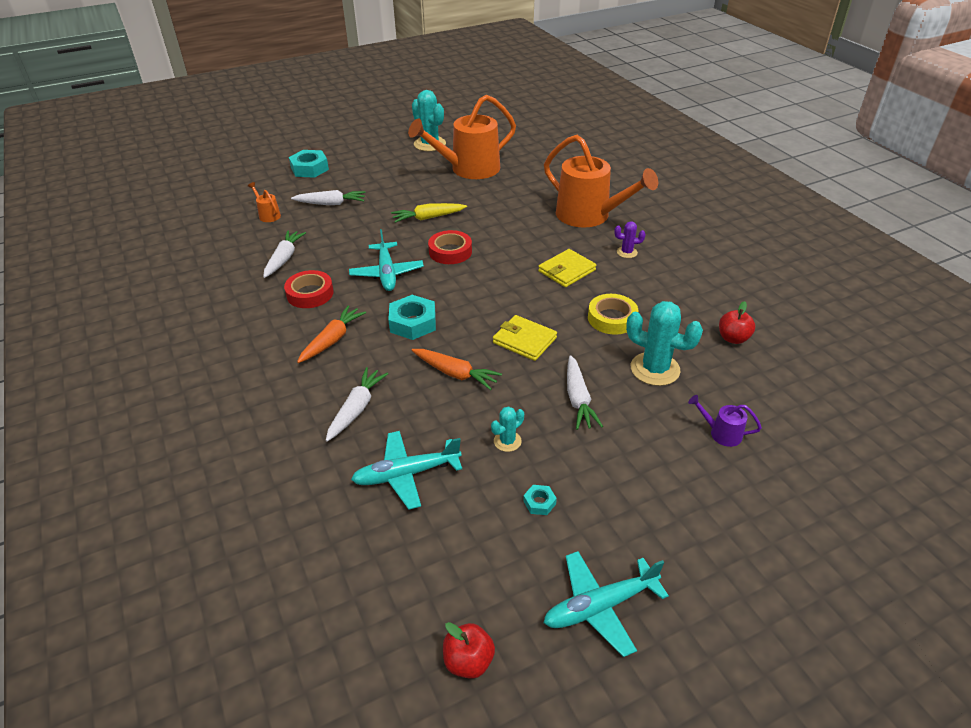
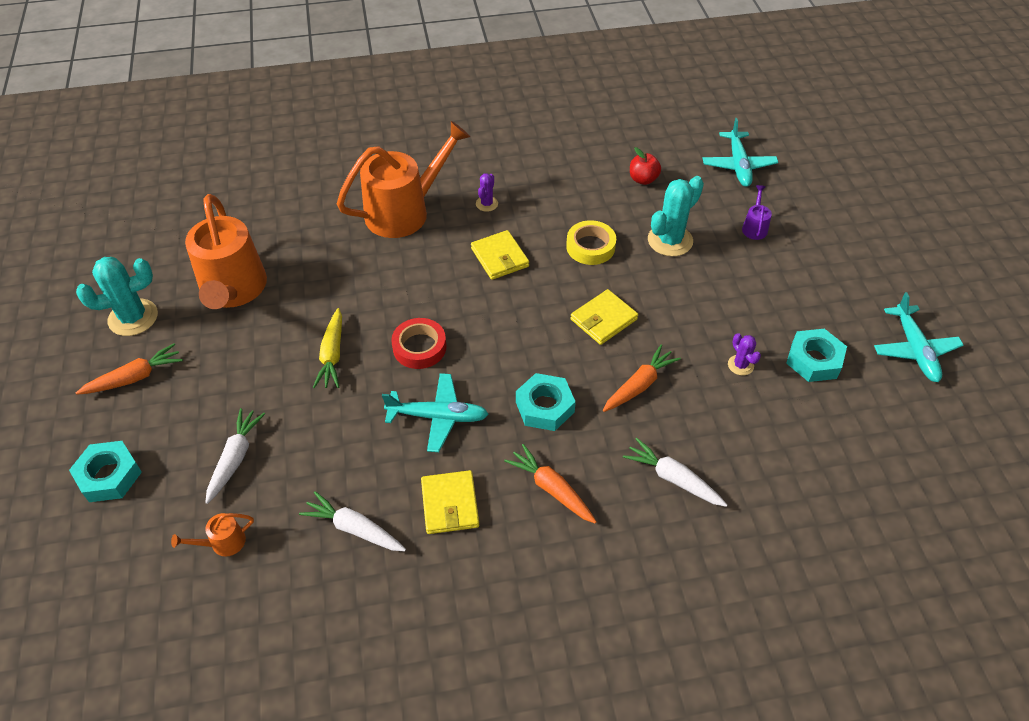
camera: 75 degrees left, 10 degrees up
red tape [284,270,334,308] -> yellow wallet [421,470,479,534]
turquoise plane [351,431,462,510] -> turquoise plane moved to [703,118,778,187]
red apple [443,622,495,679] -> none
turquoise cactus [491,406,524,452] -> purple cactus [728,333,761,375]
turquoise nut [523,485,557,515] -> turquoise nut [786,328,847,382], size x2.06
white carrot [567,355,603,430] -> none
purple watering can [688,395,762,447] -> purple watering can turned 150 degrees clockwise [742,185,772,240]
none -> orange carrot [76,343,183,395]

